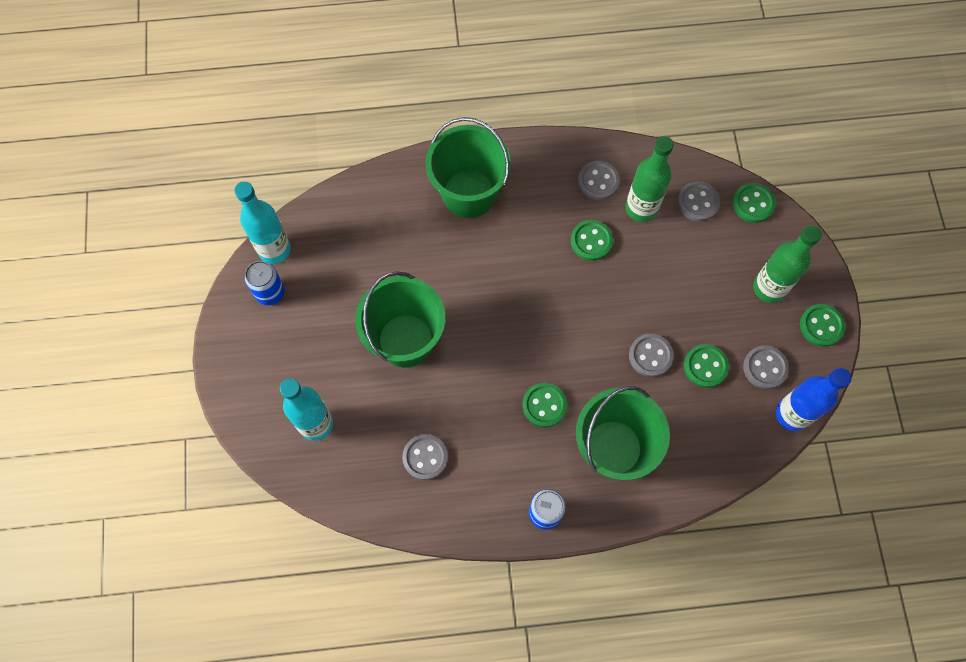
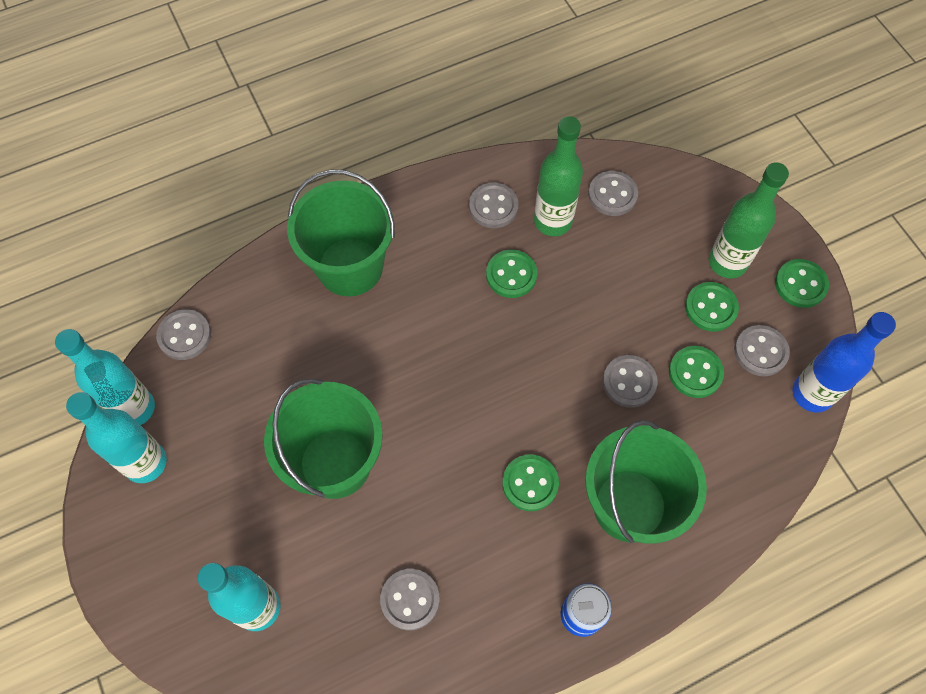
camera: 20 degrees left, 5 degrees down
blue can [245,261,285,305] -> turquoise bottle [66,392,167,483]
green button [733,183,776,223] -> green button moved to [685,282,739,332]
none -> grey button [156,309,211,360]

